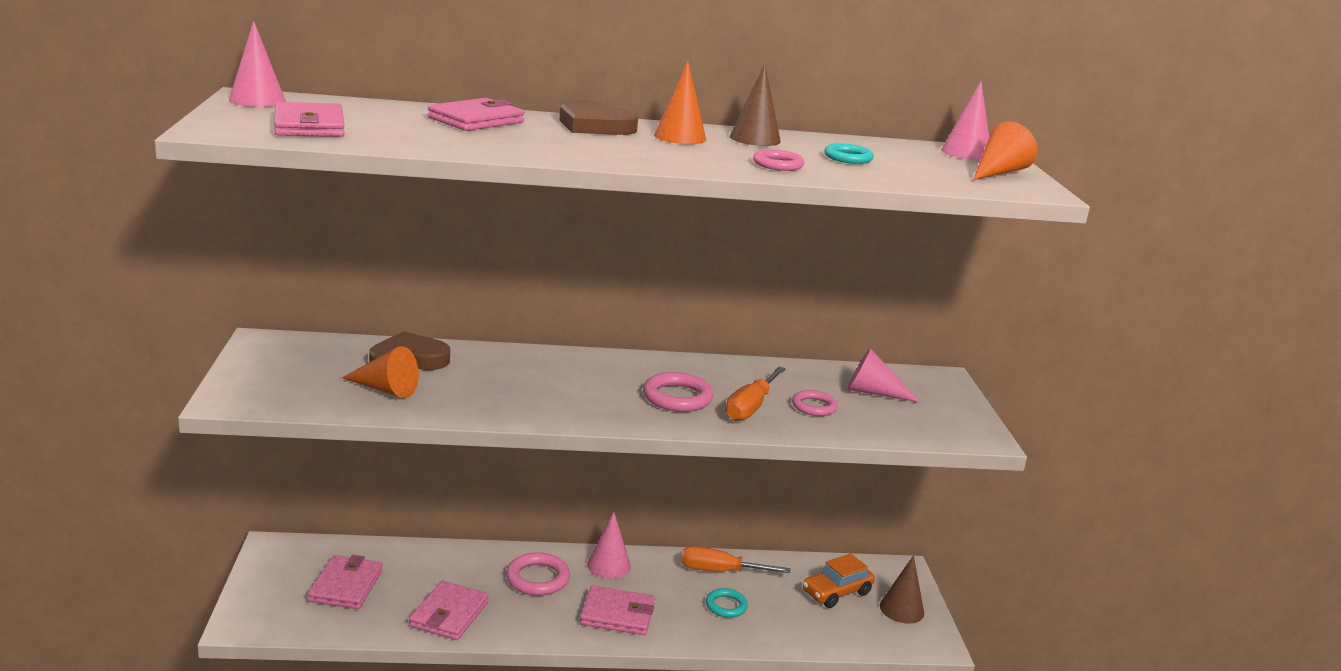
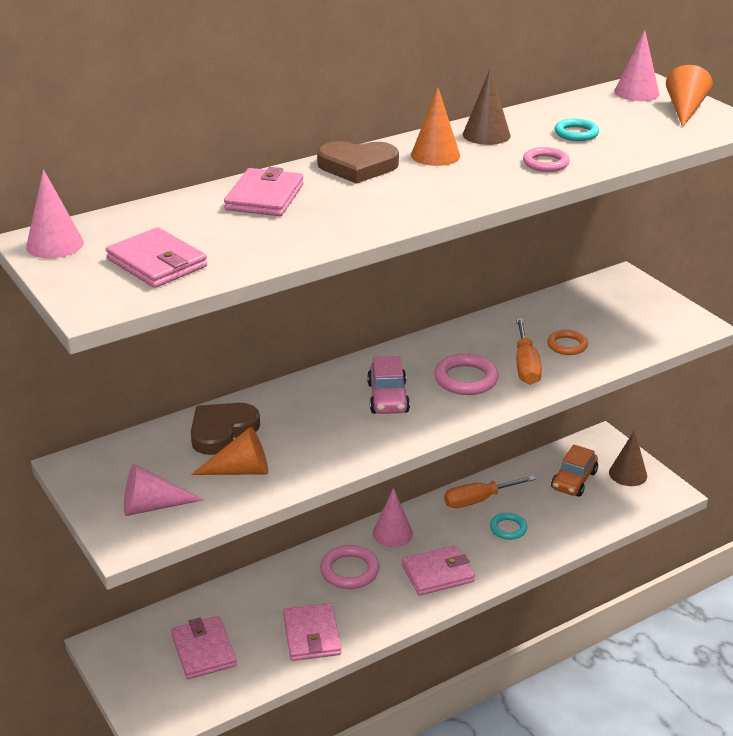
camera: 25 degrees left, 10 degrees up
pink ring [792,390,838,416] -> orange ring [547,330,588,355]
pink cone [847,348,920,402] -> pink cone moved to [124,464,204,516]
none -> pink car [367,356,410,414]

